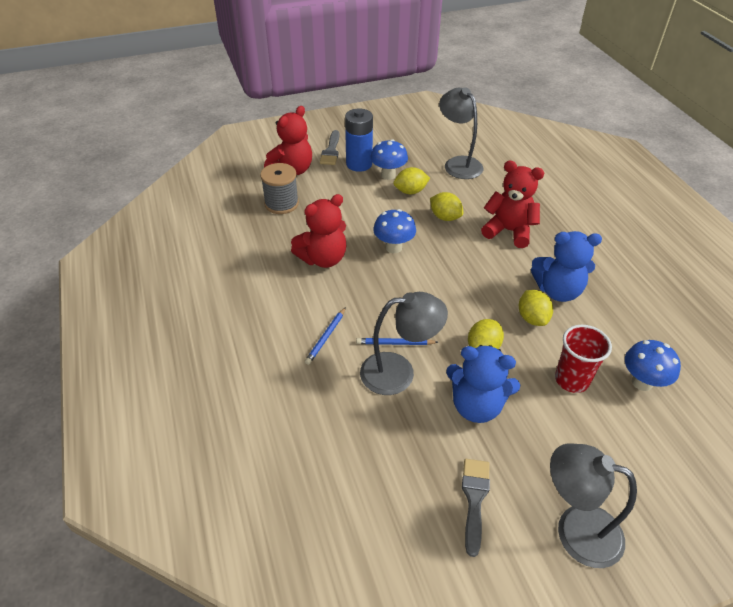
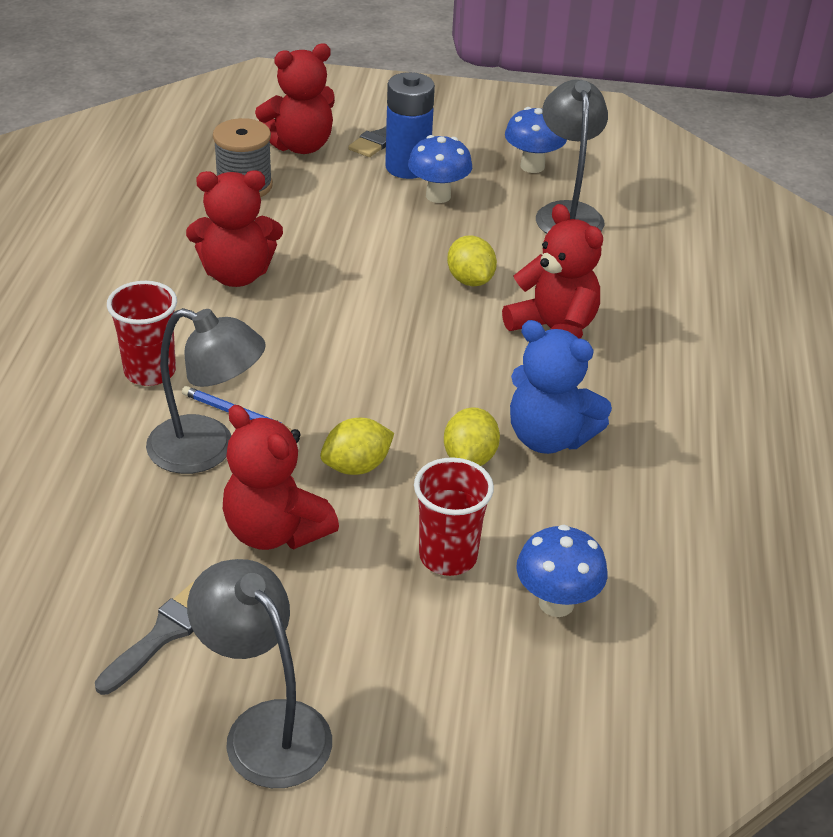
camera: 25 degrees right, 5 degrees down
blue pencil [305,307,346,365] -> red cup [107,281,177,386]
blue mushroom [373,209,416,253] -> blue mushroom moved to [505,107,567,173]
yellow lemon [393,167,430,194] -> none
blue teddy bear [446,345,520,423] -> red teddy bear [223,405,339,550]

